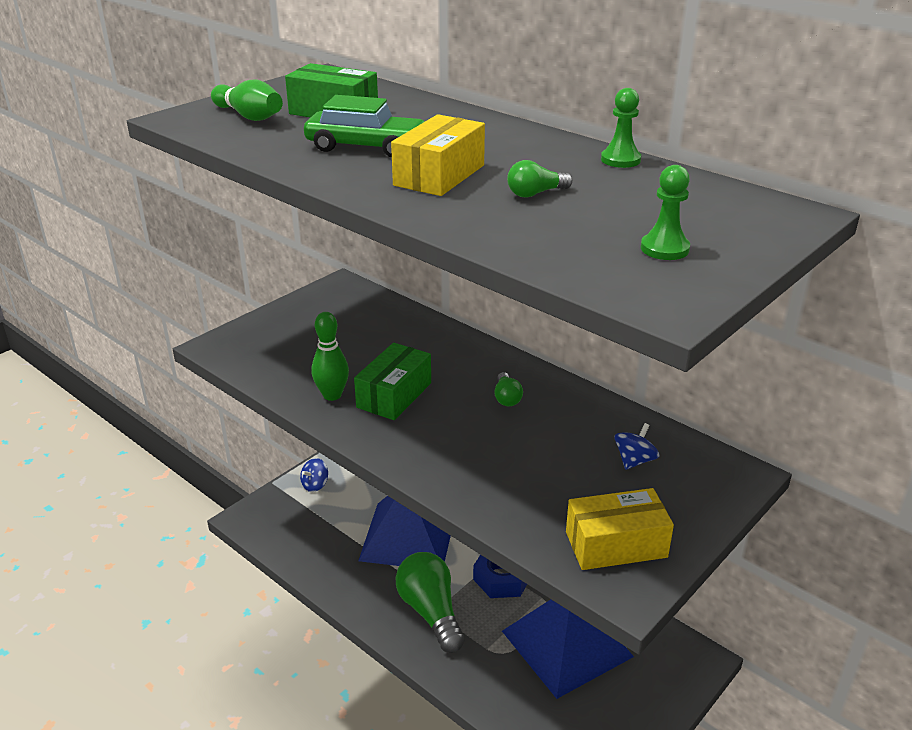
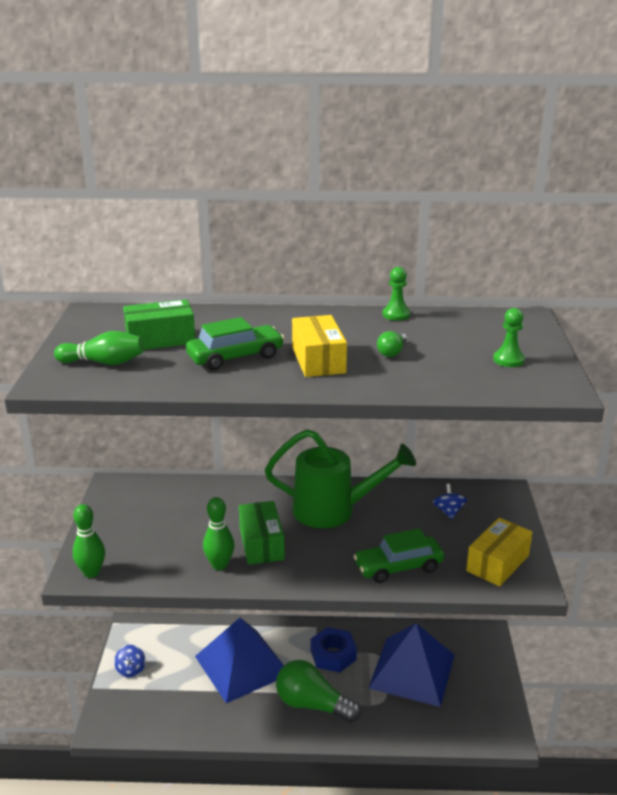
camera: 40 degrees left, 5 degrees down
green light bulb [494,372,523,406] -> green watering can [265,429,416,528]
none -> green bowling pin [73,504,105,578]
none -> green car [354,528,444,583]

